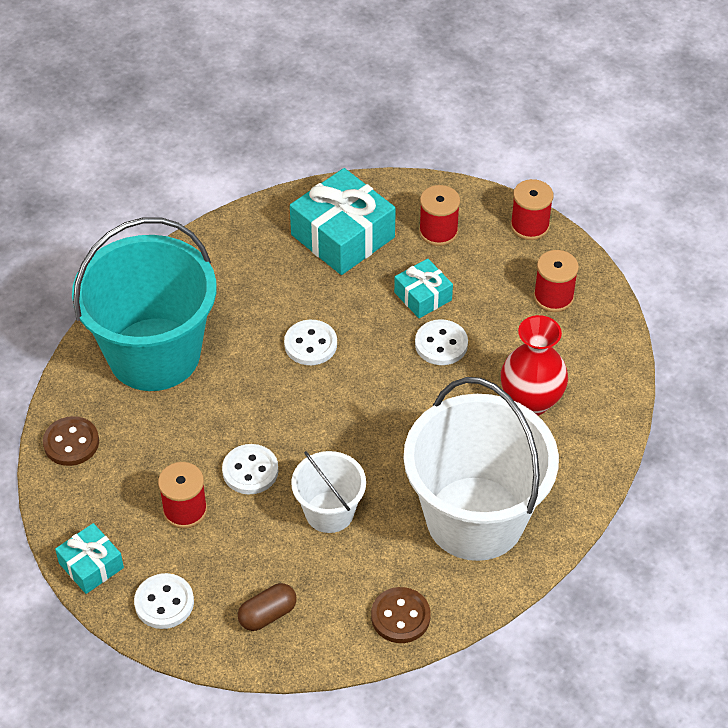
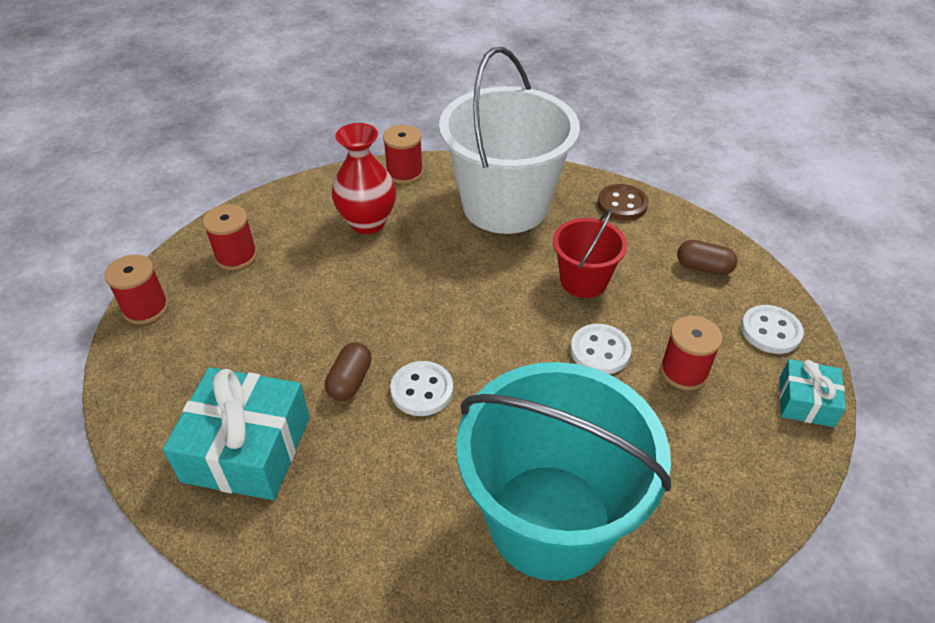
camera: 125 degrees left, 5 degrees down
brown button [43,416,99,466] -> none
white bucket [291,451,366,533] -> red bucket [553,208,627,298]
turquoise gift [394,259,453,318] -> none
white button [415,319,468,365] -> none
red spool [419,185,460,246] -> red spool moved to [383,125,423,184]
none -> brown capsule [325,342,372,401]

